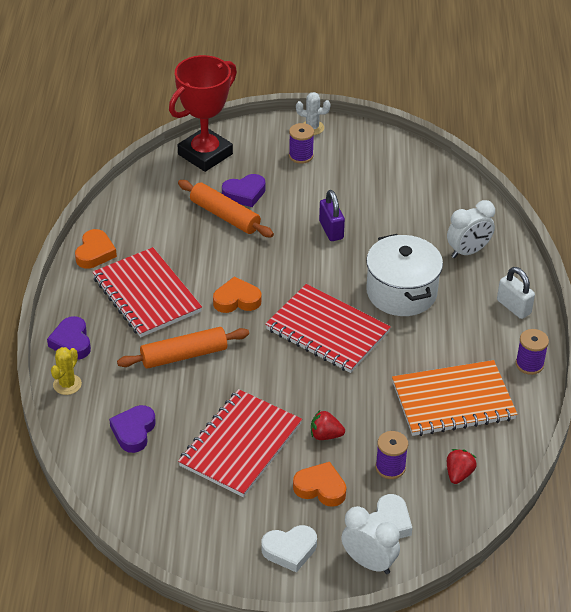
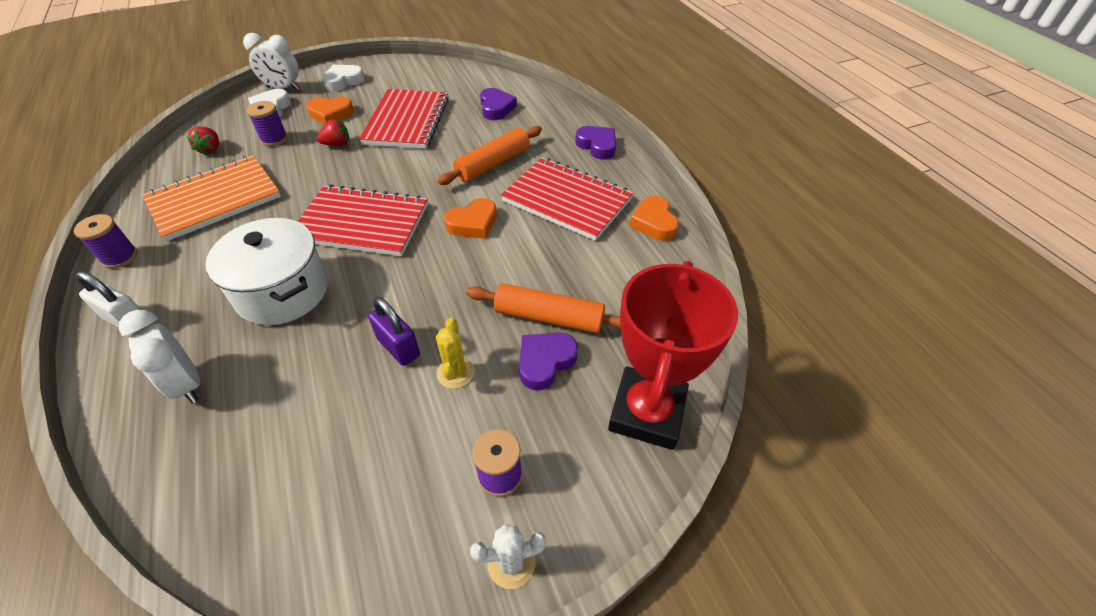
camera: 155 degrees right, 5 degrees up
yellow cactus [51,347,82,395] -> yellow cactus moved to [436,318,475,389]
white clock [447,200,495,258] -> white clock turned 75 degrees counterclockwise [119,310,200,404]

